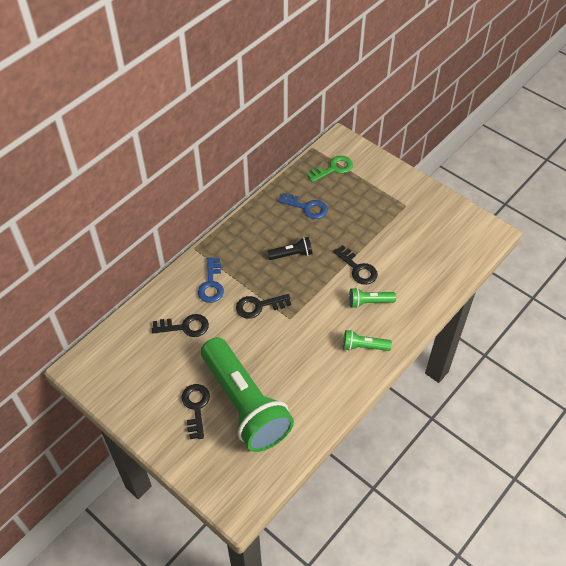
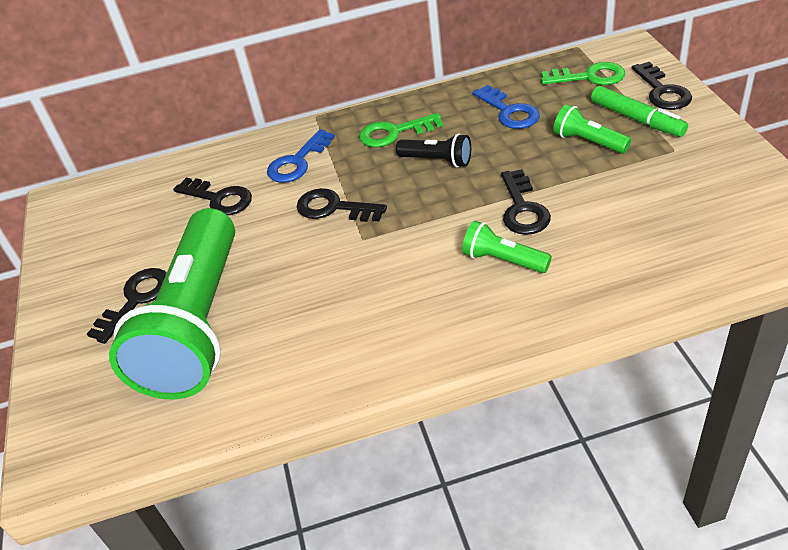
camera: 40 degrees right, 10 degrees down
green flashlight [343,330,392,351] -> green flashlight moved to [553,104,631,154]
none -> green key [359,113,443,147]
none -> green marker [591,86,688,137]
none -> black key [632,62,692,110]

